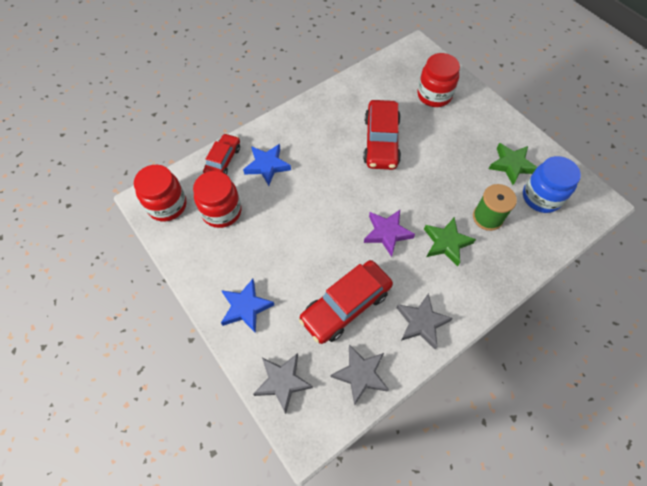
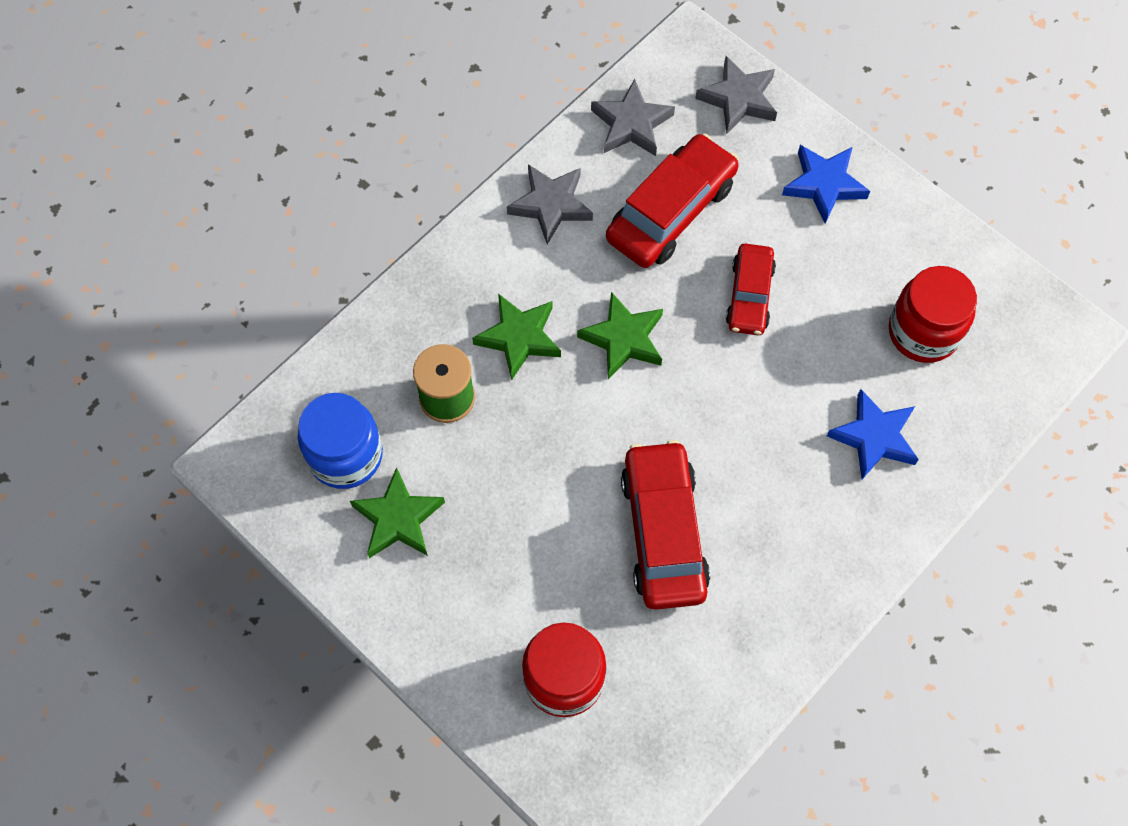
camera: 170 degrees right, 5 degrees up
red jar [134,165,187,221] -> none
red car [203,133,240,175] -> red car moved to [726,243,776,335]
purple star [364,210,415,257] -> green star [577,292,663,379]

